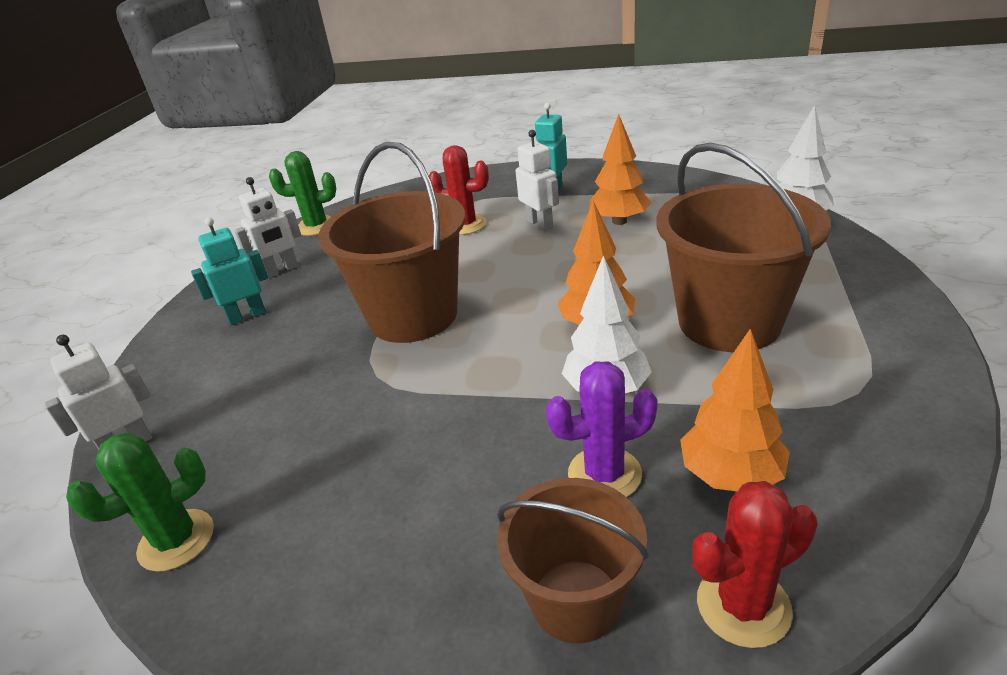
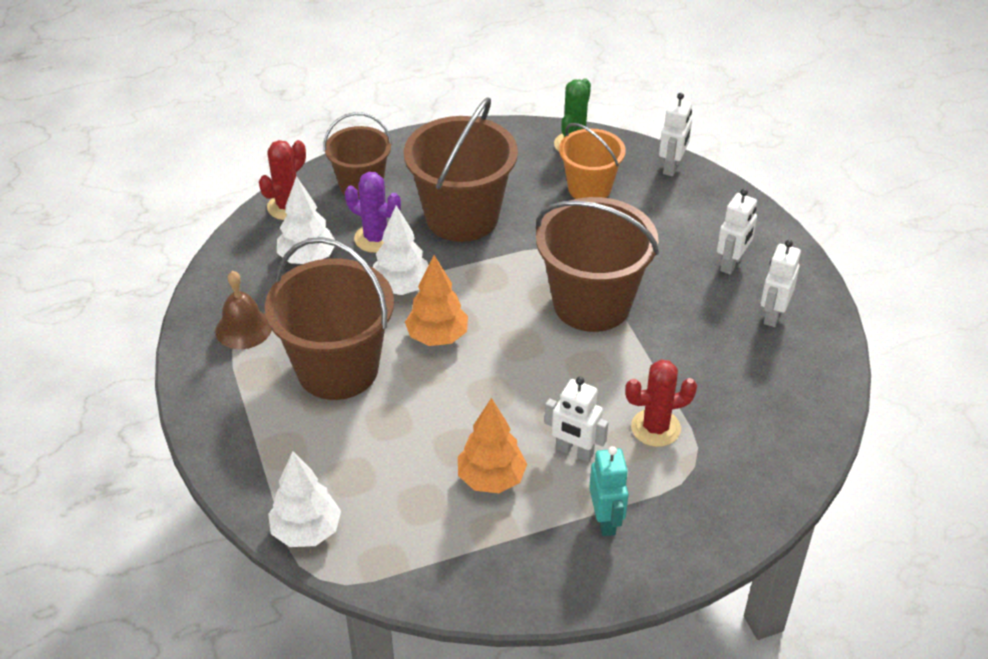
camera: 145 degrees right, 10 degrees up
turquoise robot [191,217,268,325] -> white robot [717,189,757,275]
green cactus [269,151,336,236] -> none
purple cactus [546,361,658,497] -> purple cactus turned 75 degrees clockwise [345,172,401,253]
orange tree [680,328,790,492] -> white tree [277,176,335,264]
none -> brown bell [215,271,272,349]
none -> brown bucket [404,97,518,242]
none -> orange bucket [559,123,626,199]

